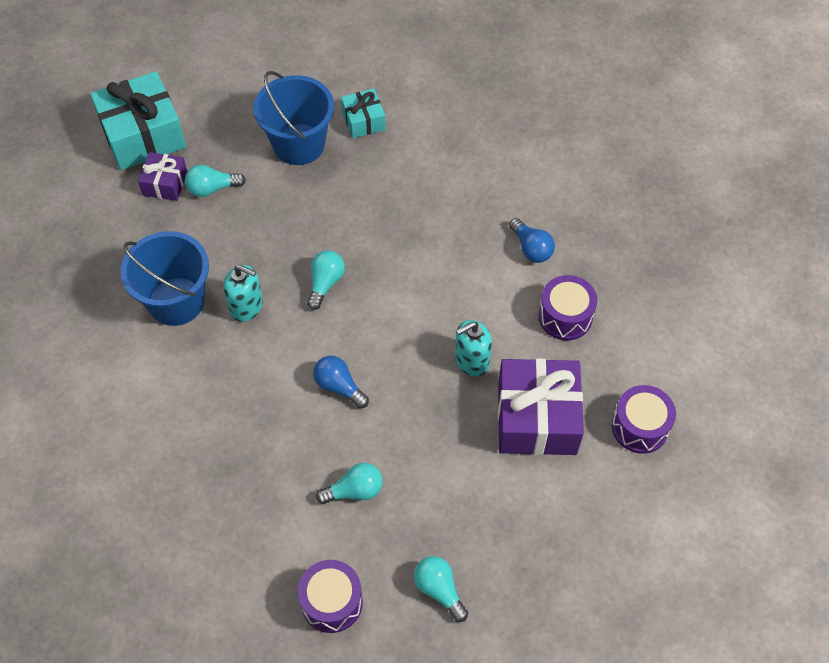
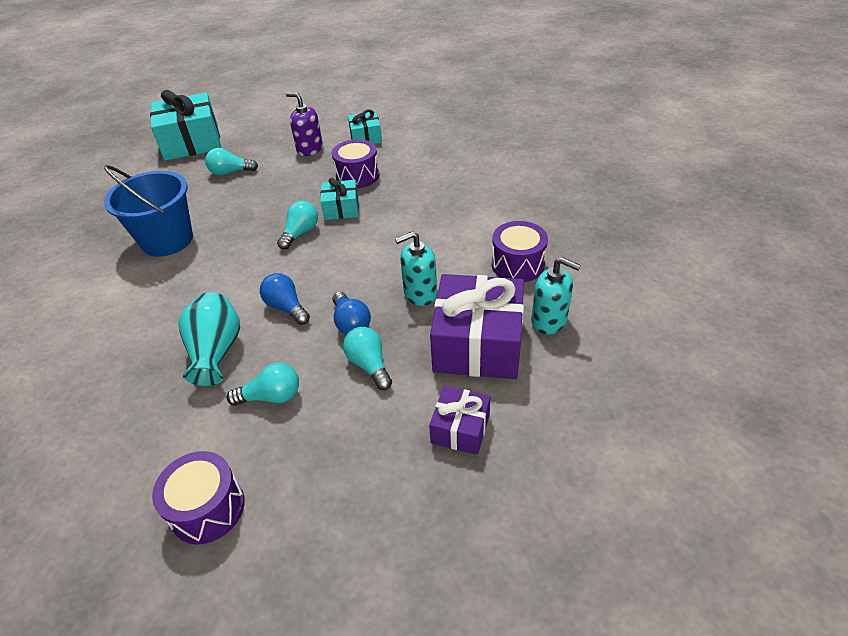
camera: 10 degrees right, 15 degrees down
purple gift [138,152,188,201] -> purple gift moved to [429,386,490,455]
turquoise soap dispenser [223,265,263,322] -> turquoise soap dispenser moved to [531,257,581,335]
blue bucket [253,71,334,165] -> purple soap dispenser [286,92,323,156]
turquoise light bulb [414,556,468,622] -> turquoise light bulb moved to [343,327,392,390]
blue light bulb [509,218,555,263] -> blue light bulb moved to [332,292,371,335]
purple drum [612,385,676,454] -> purple drum moved to [332,139,379,188]
none -> turquoise vase [179,292,240,386]
none -> turquoise gift [320,178,359,220]

